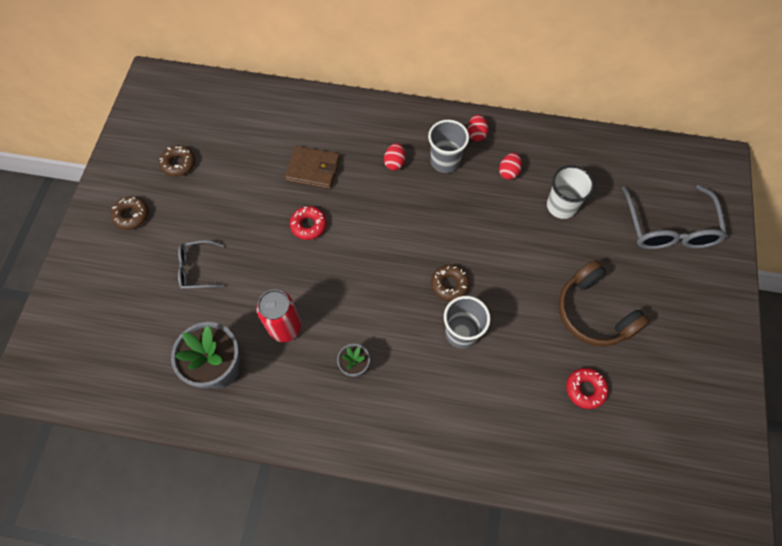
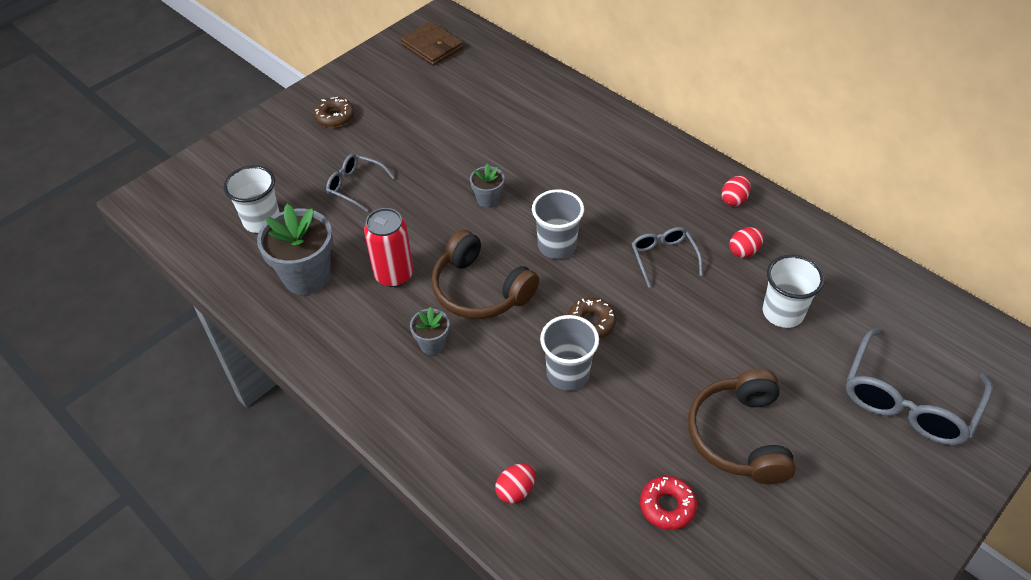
camera: 35 degrees right, 15 degrees down
brown donut [159,145,195,177] -> none
brown wallet [285,146,340,189] -> brown wallet moved to [401,21,463,66]
red donut [290,206,327,240] -> grey flower pot [470,163,505,208]
red egg [384,143,405,171] -> red egg moved to [495,464,535,503]
grey cup [428,120,469,173] -> grey cup moved to [532,189,584,259]
none -> white cup [224,165,280,233]
none -> brown headphones [431,230,539,319]
none -> grey glasses [632,227,703,288]

